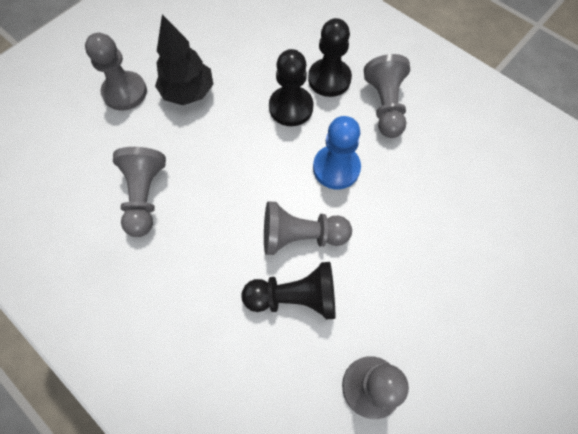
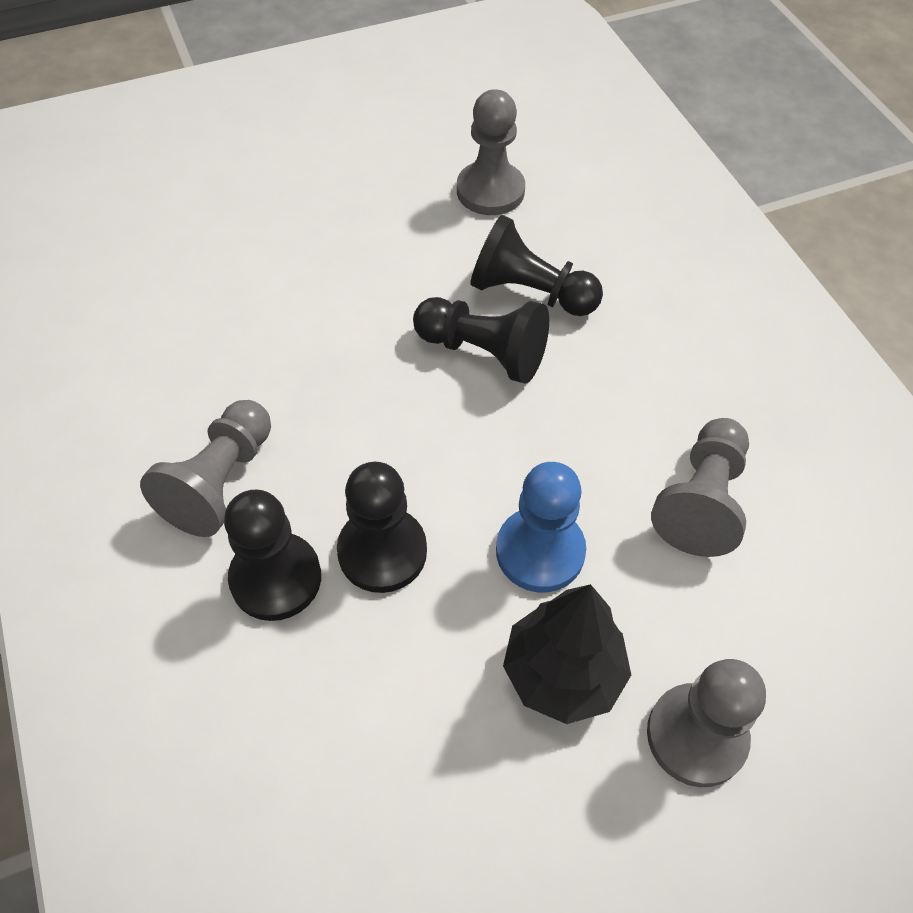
camera: 155 degrees left, 10 degrees down
grey pawn [264,201,352,255] -> black pawn [413,297,549,384]
blue pawn [313,116,361,190] -> blue pawn moved to [496,462,586,593]

